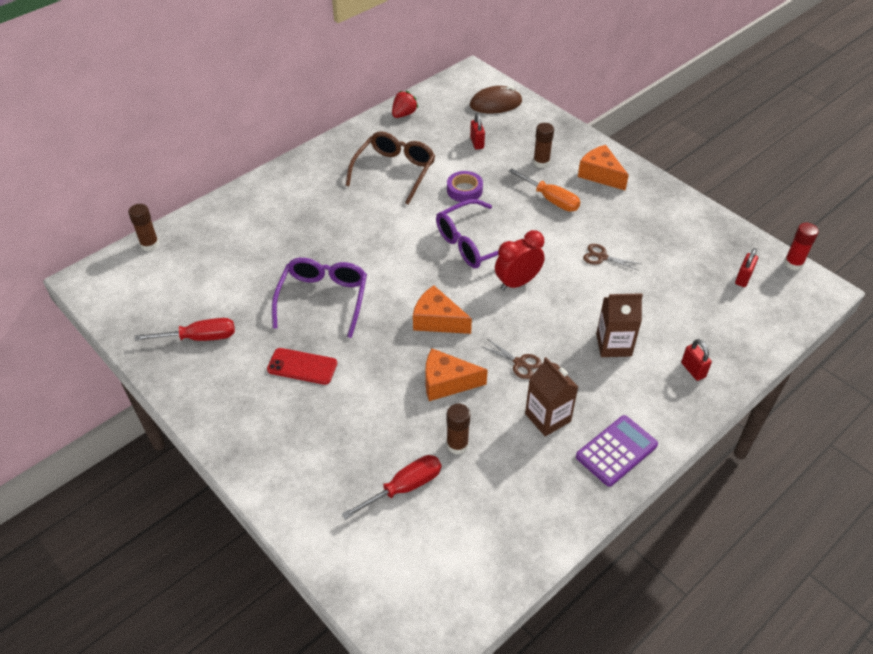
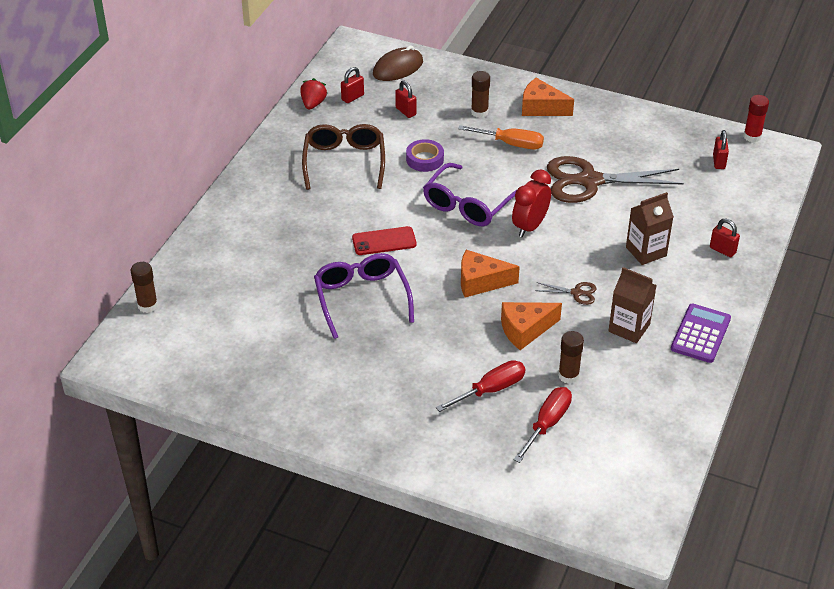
camera: 25 degrees left, 5 degrees down
red screwdriver [135,318,235,341] -> red screwdriver moved to [436,360,525,412]
red phone [267,348,337,385] -> red phone moved to [352,226,417,255]
brown scissors [583,244,641,270] -> brown scissors [547,156,684,203], size x2.39
none -> red padlock [341,67,364,103]

